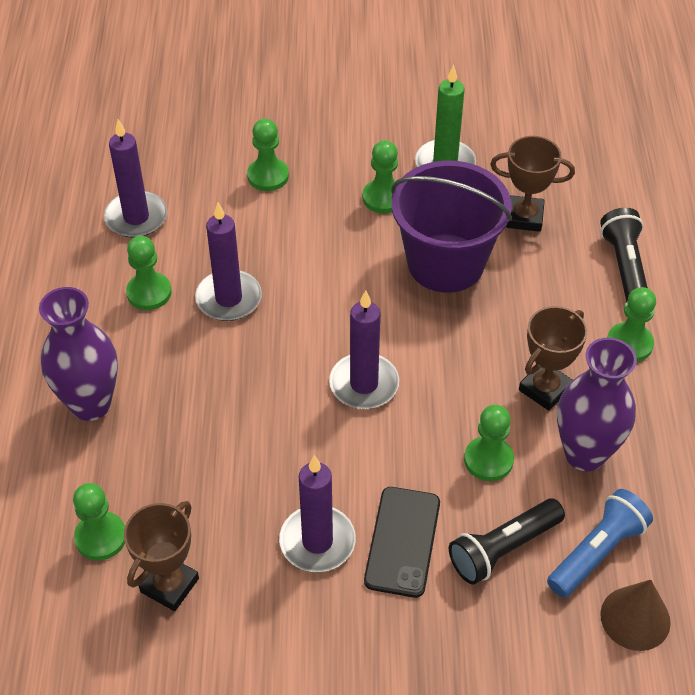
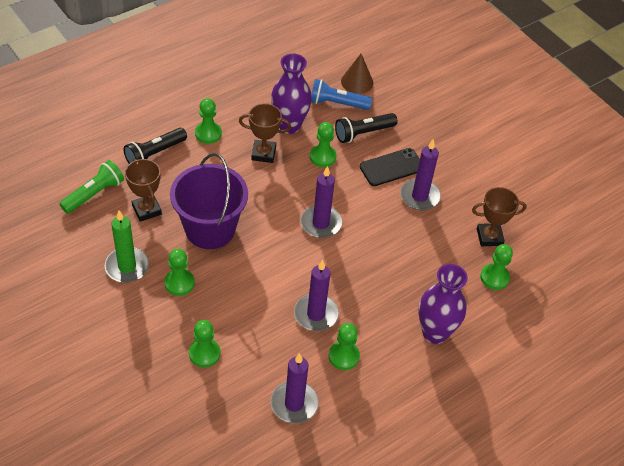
camera: 130 degrees left, 0 degrees up
black flashlight [449,498,565,585] -> black flashlight turned 135 degrees clockwise [335,113,398,143]
none -> green flashlight [59,160,124,214]

